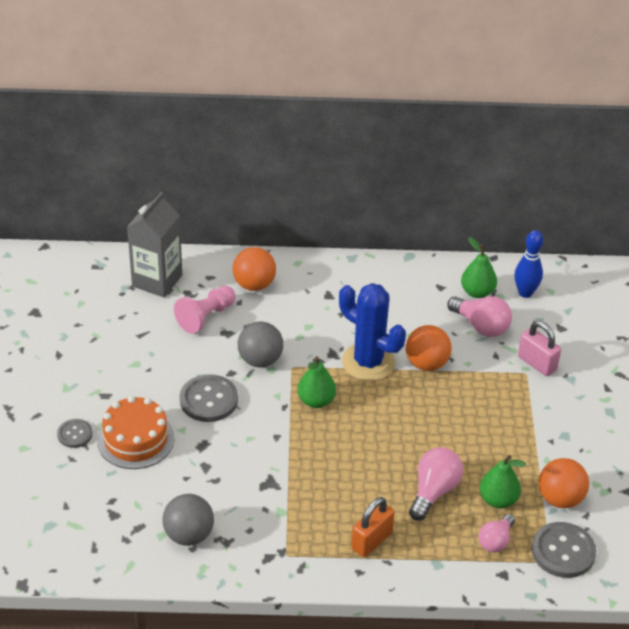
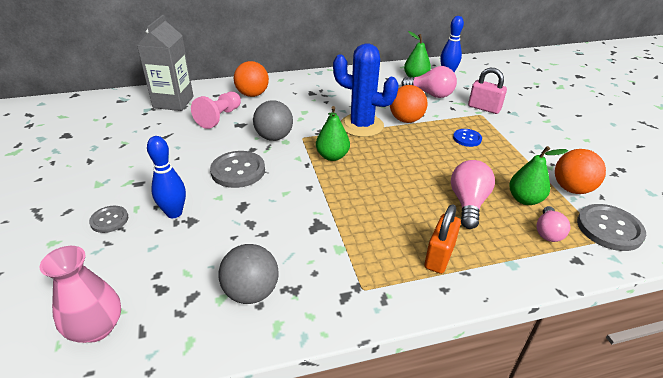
camera: 15 degrees left, 5 degrees down
orange cake [97,396,175,469] -> blue bowling pin [147,136,186,218]
none -> pink vase [40,246,121,343]
none -> blue button [453,129,482,147]

